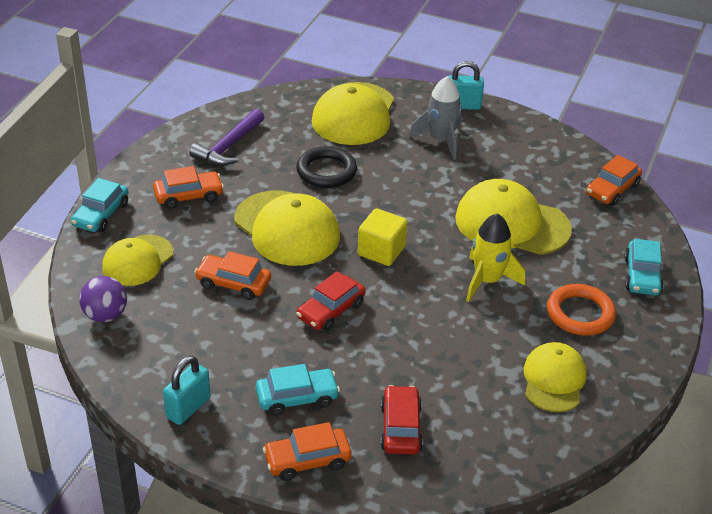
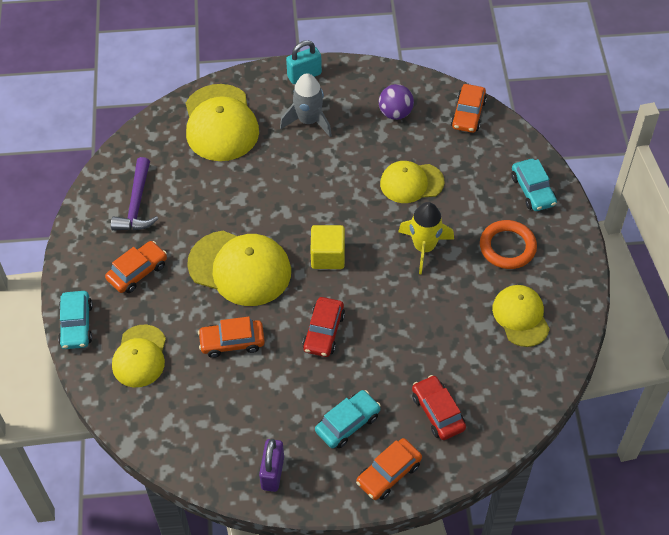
camera: 25 degrees left, 15 degrees up
purple ball [79,276,127,322] -> purple ball moved to [379,84,414,120]
turquoise padlock [163,355,210,425] -> purple padlock [259,439,284,492]
black ring [296,146,357,188] -> none
yellow cap [455,179,572,255] -> yellow cap [380,161,444,203], size x0.63

